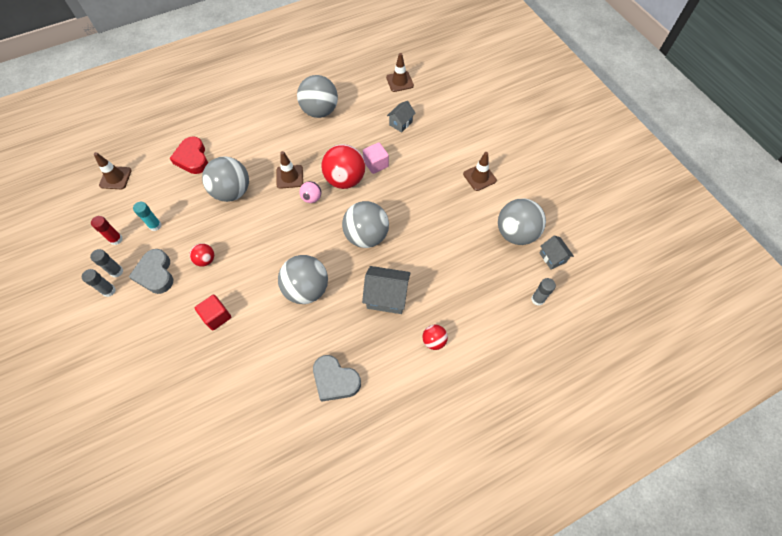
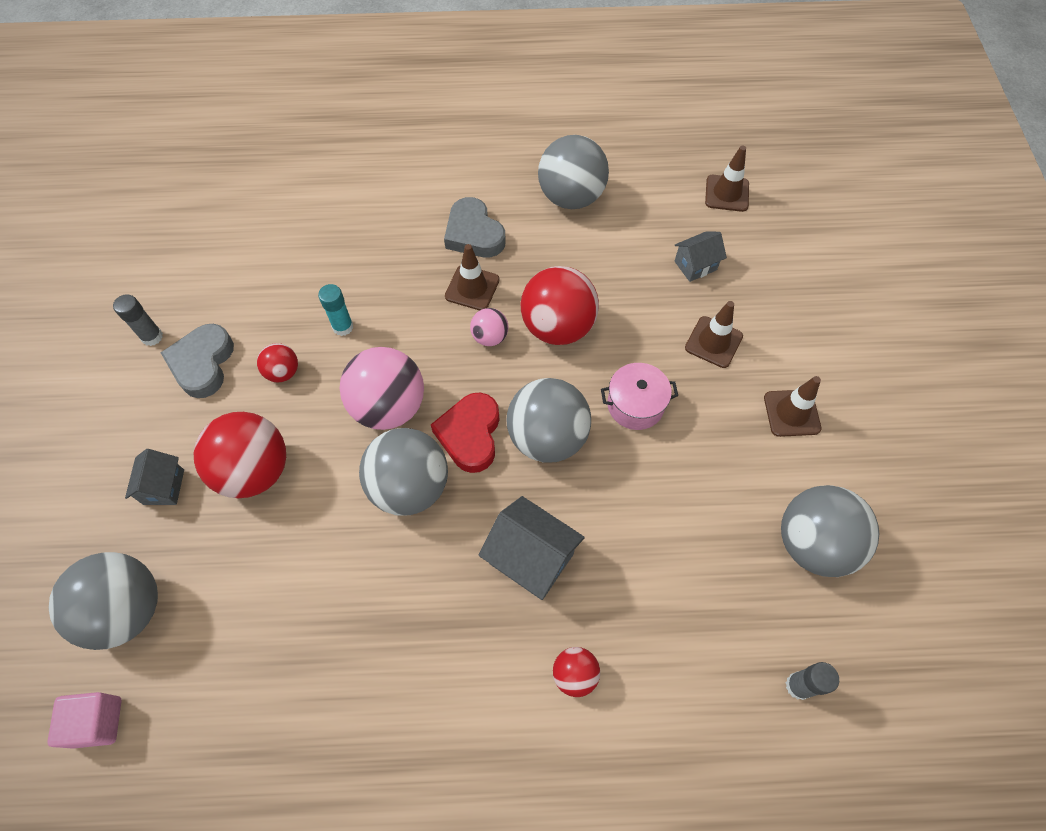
camera: 25 degrees right, 0 degrees up
grey glue stick [82,269,116,297] -> none
red glue stick [91,216,123,245] -> none
brown traffic cone [94,152,132,189] -> brown traffic cone moved to [685,301,743,368]
turquoise glue stick [133,202,161,231] -> turquoise glue stick moved to [318,284,353,336]
red heart [170,136,208,174] -> red heart moved to [431,392,499,473]
red cube [195,295,231,330] -> red ball [194,412,286,498]
grey ball [202,157,249,202] -> grey ball moved to [49,552,158,650]
grey heart [313,355,361,402] -> grey heart moved to [444,197,506,257]
pink cube [363,142,389,174] -> pink cube moved to [47,692,121,749]
grey house [540,236,574,270] -> grey house moved to [125,449,184,505]
none -> pink ball [340,347,424,430]
none -> pink pot [601,363,678,430]

